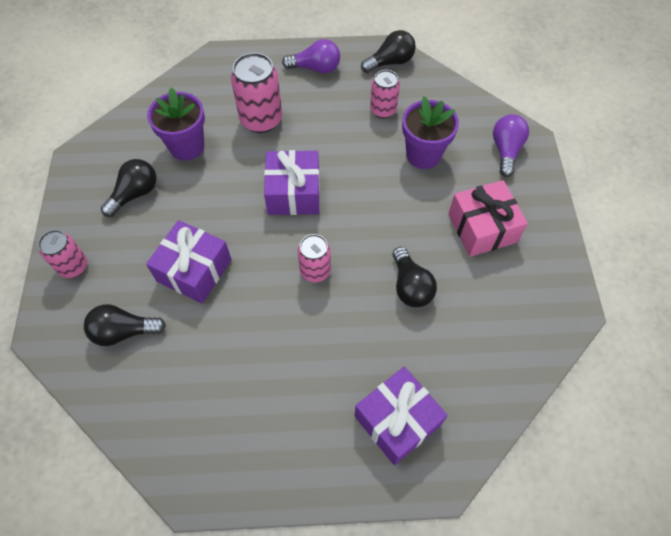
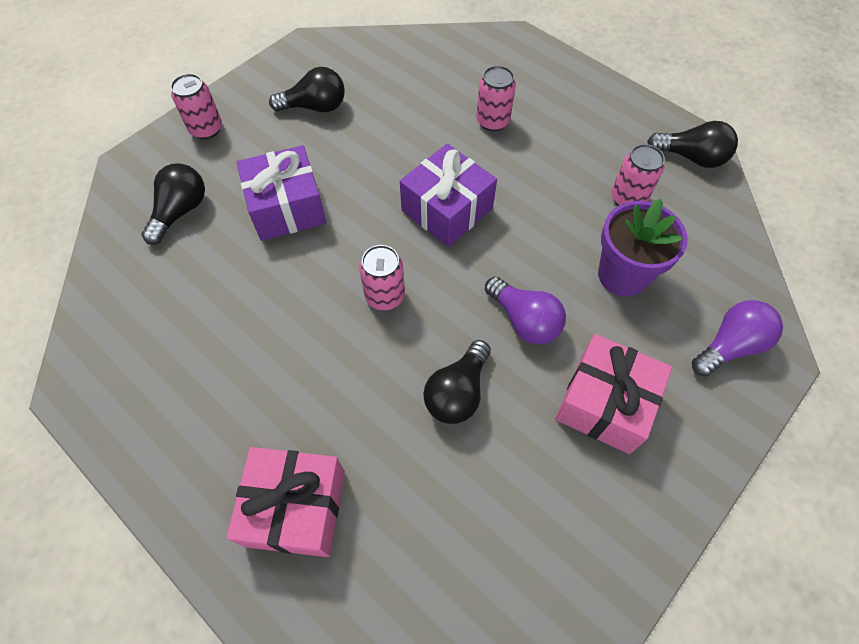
camera: 45 degrees right, 0 degrees up
black light bulb [84,304,166,346] -> black light bulb turned 75 degrees clockwise [142,163,205,245]
purple flower pot [147,87,205,161] -> none
pink can [231,53,282,133] -> pink can [476,66,516,131], size x0.63
purple light bulb [282,39,340,74] -> purple light bulb moved to [485,277,566,344]
purple gift [354,366,448,465] -> pink gift [226,447,345,557]

